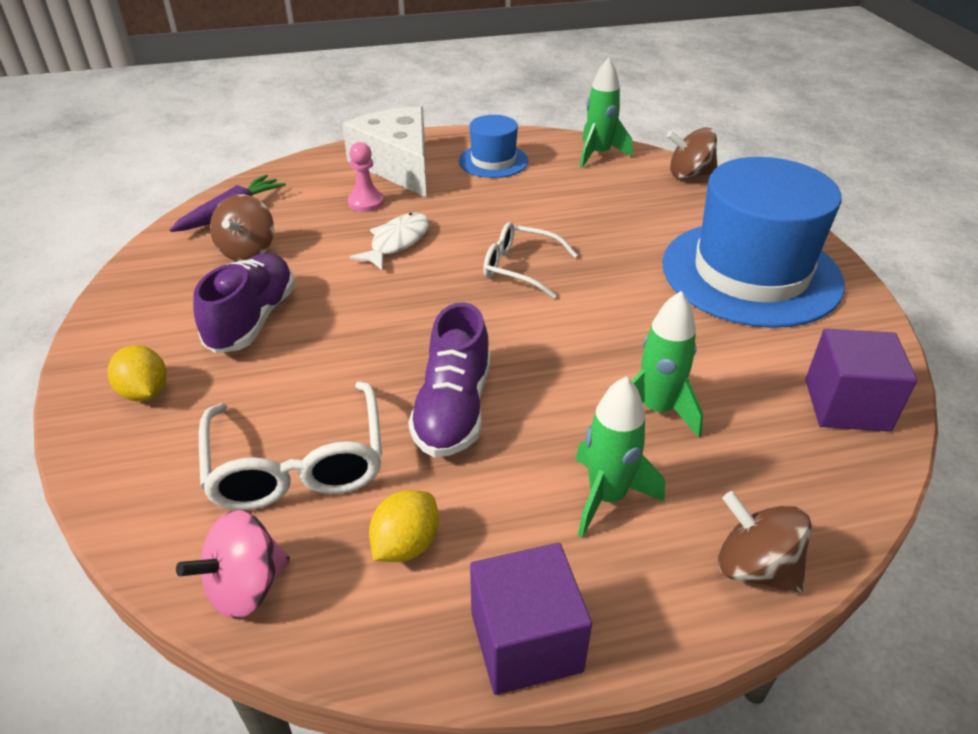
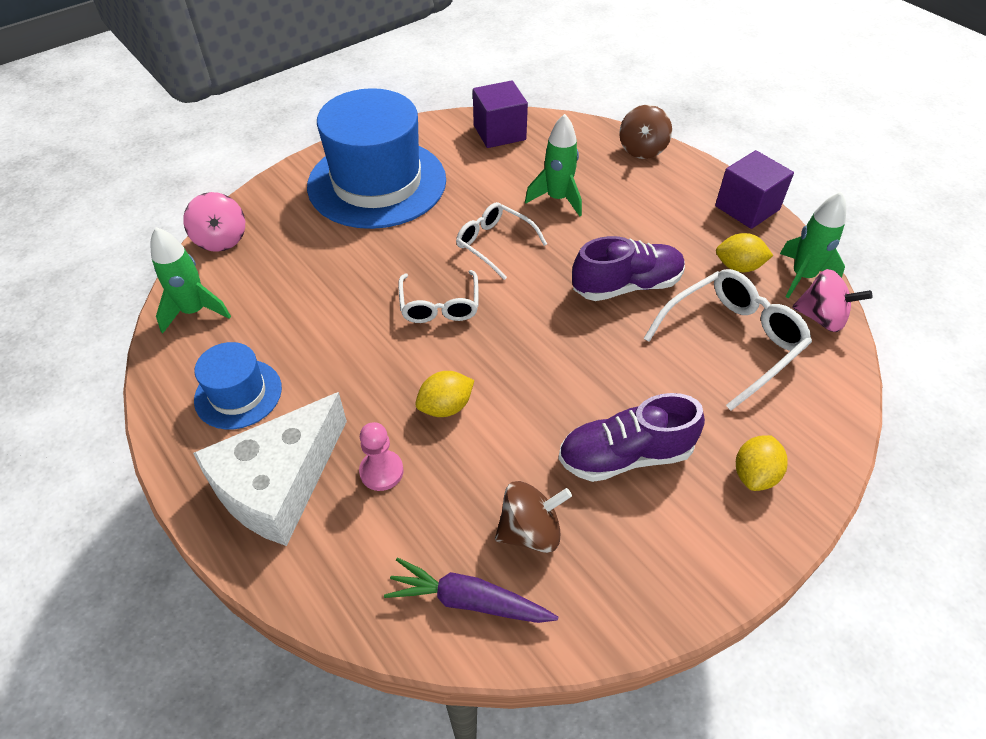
camera: 115 degrees left, 10 degrees up
white fish [349,213,430,271] -> yellow lemon [415,371,474,417]
green rocket [575,376,665,538] -> green rocket moved to [780,192,846,299]
brown spinning top [667,127,718,179] -> pink spinning top [183,192,245,252]
none -> white glasses [456,202,547,280]

